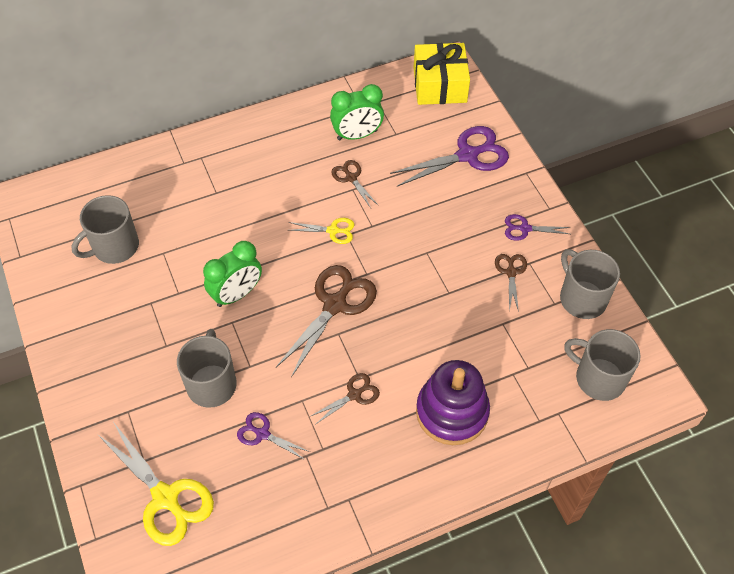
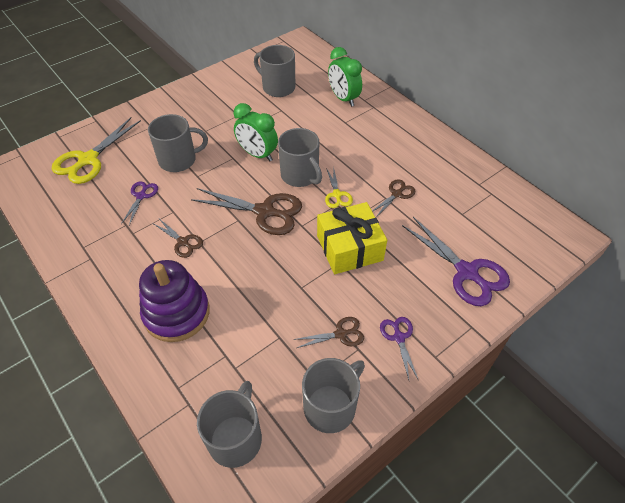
camera: 75 degrees right, 5 degrees down
green clock [330,84,384,140] -> green clock moved to [328,47,362,107]
yellow gift [414,43,470,105] -> yellow gift moved to [317,202,387,274]
none -> grey mug [278,128,322,187]

